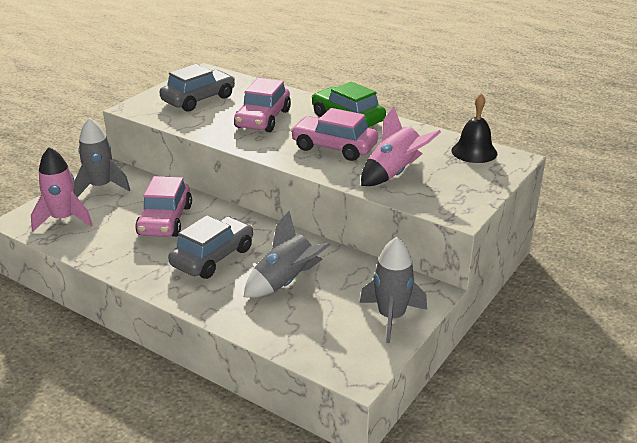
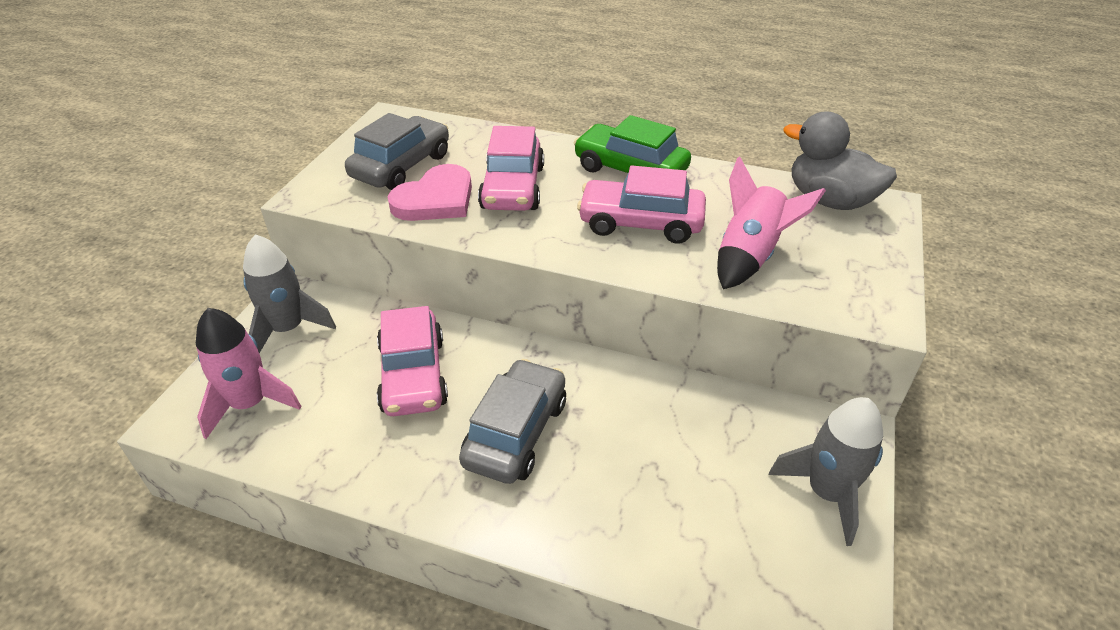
camera: 15 degrees left, 10 degrees up
grey rocket [244,211,331,298] -> none
black bell [451,94,497,163] -> grey duck [783,112,897,210]
none -> pink heart [388,164,472,221]

